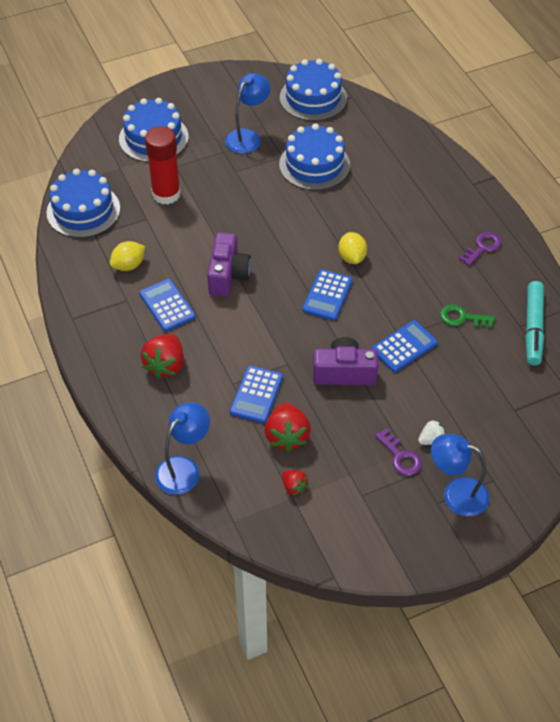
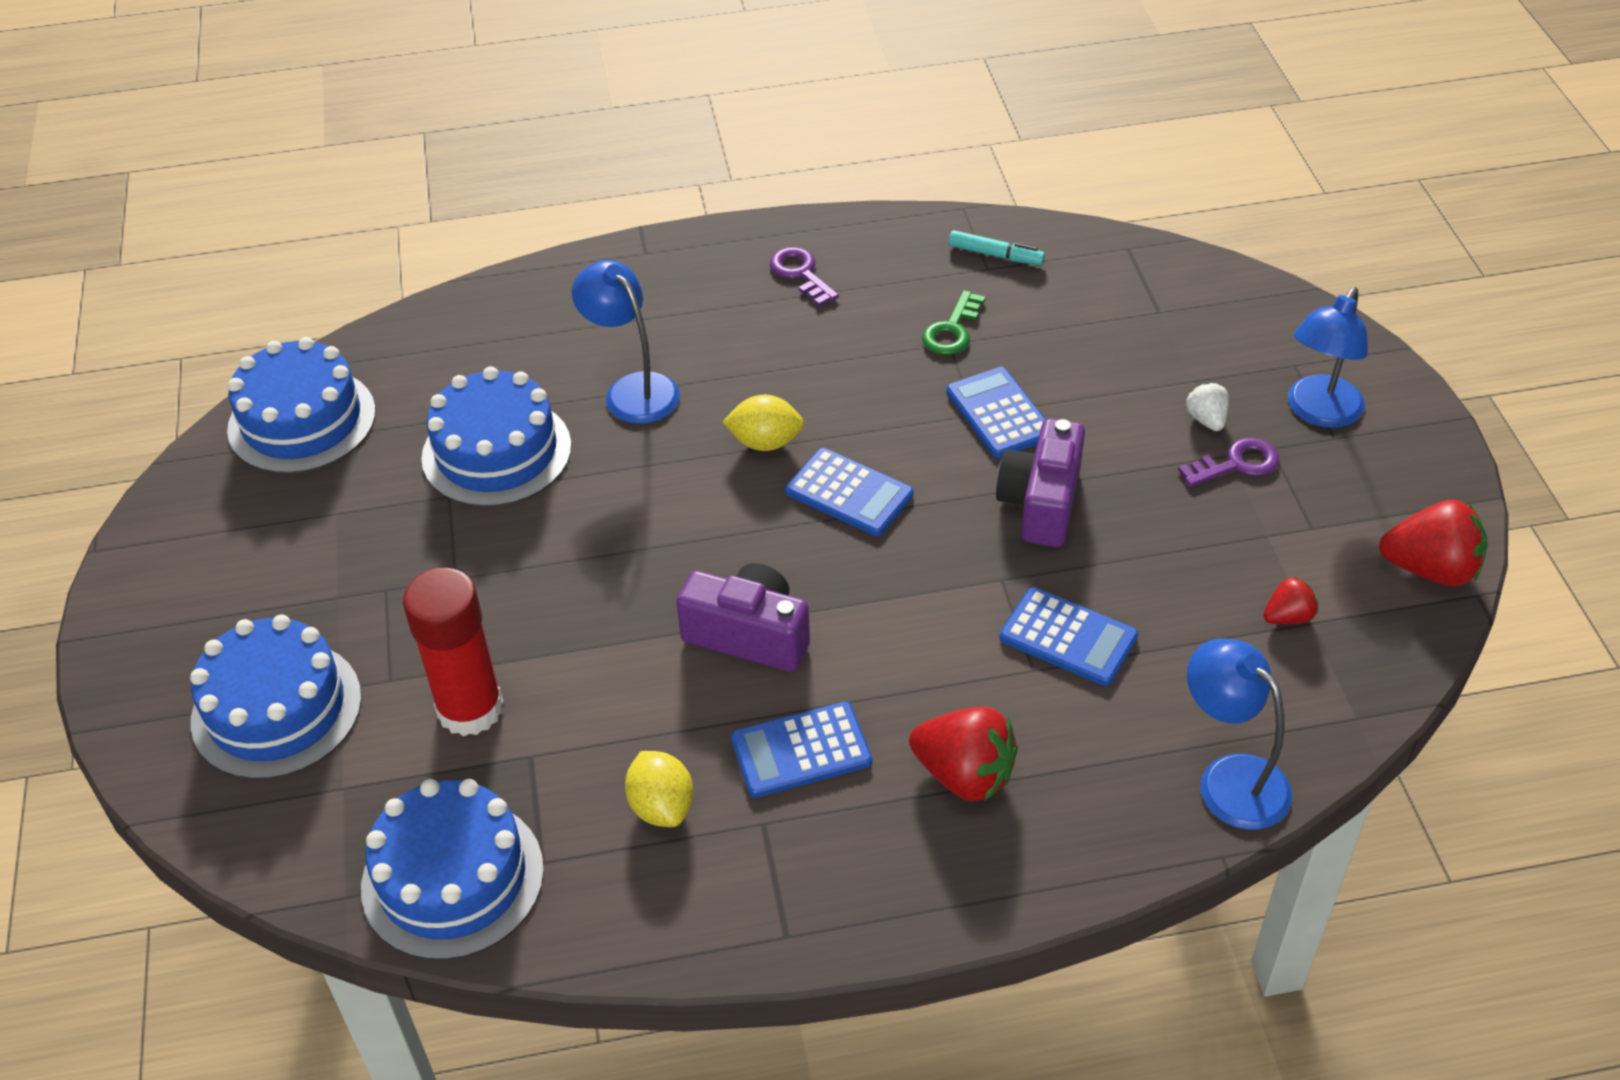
camera: 75 degrees left, 5 degrees down
blue lamp [225,73,271,154] -> blue lamp moved to [572,260,680,424]
red strawberry [265,402,311,452] -> red strawberry moved to [1379,499,1488,586]
turquoise marker [525,281,544,365] -> turquoise marker [949,230,1045,265], size x0.58

